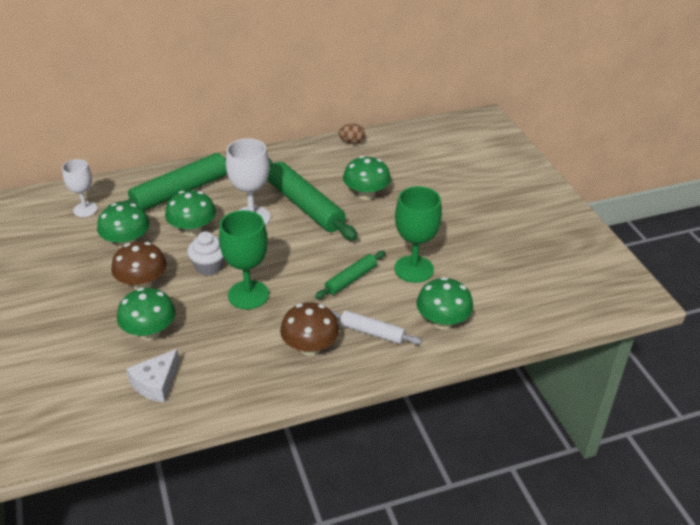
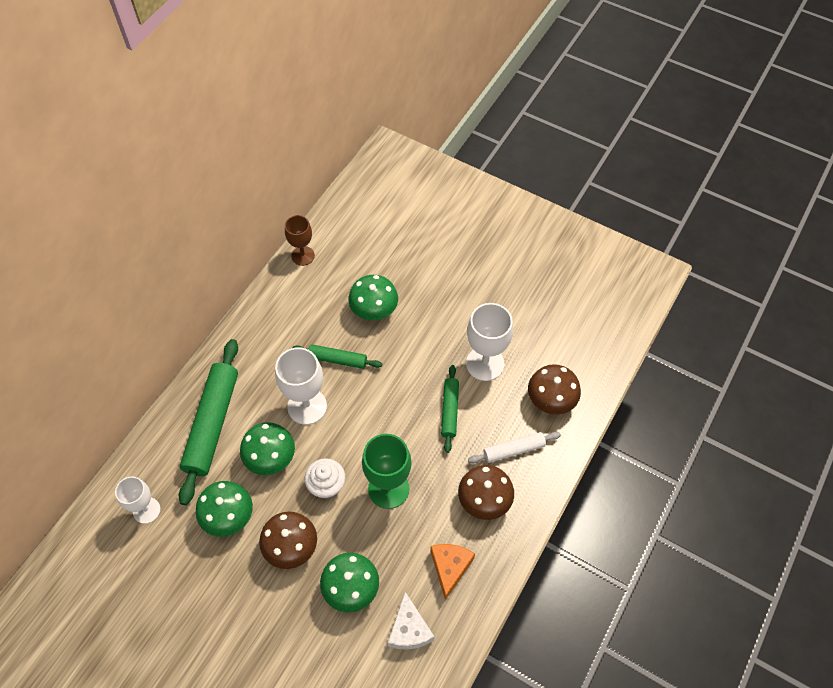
camera: 40 degrees left, 20 degrees up
green rolling pin [267,157,358,240] -> green rolling pin [292,344,382,369], size x0.53
brown egg [338,124,365,144] -> brown goblet [285,215,315,266]
green goblet [394,186,442,283] -> white goblet [466,303,513,381]
green mushroom [416,277,473,329] -> brown mushroom [528,364,581,415]
none -> orange cheese [430,544,475,600]

